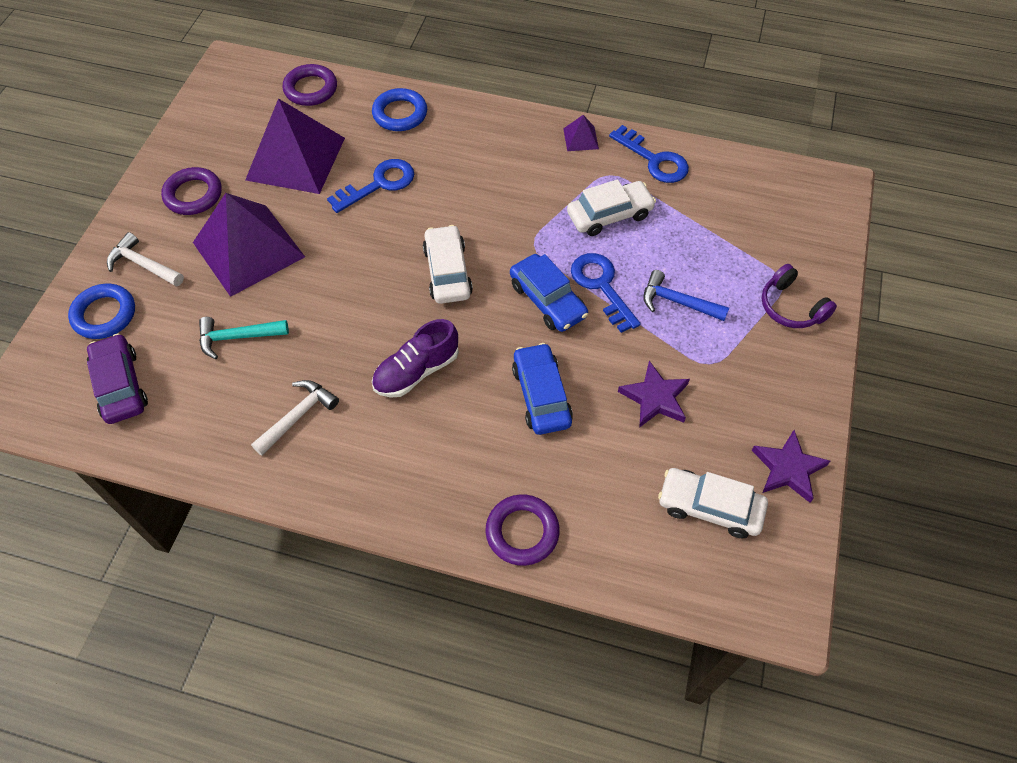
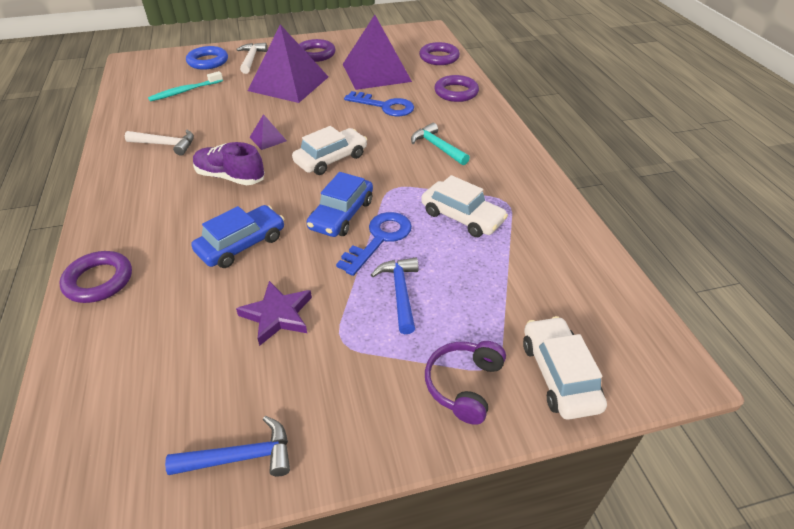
camera: 60 degrees right, 15 degrees down
purple car [87,334,148,424] -> none
turquoise hammer [199,317,289,359] -> turquoise hammer moved to [411,123,470,165]
blue ring [372,88,427,131] -> purple ring [434,75,479,102]
purple pyramid [563,115,599,151] -> purple pyramid moved to [249,114,287,150]
blue key [609,125,689,183] -> none
white car [658,468,768,538] -> white car moved to [523,316,607,420]
purple star [752,430,830,503] -> blue hammer [165,416,290,476]
none -> turquoise toothbrush [148,71,223,102]

